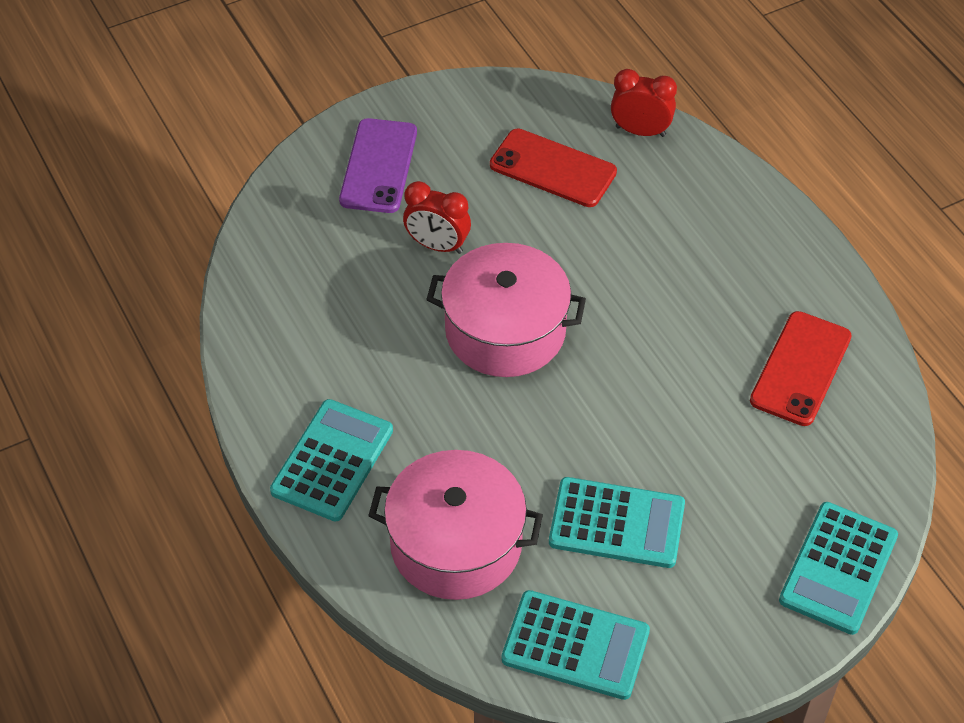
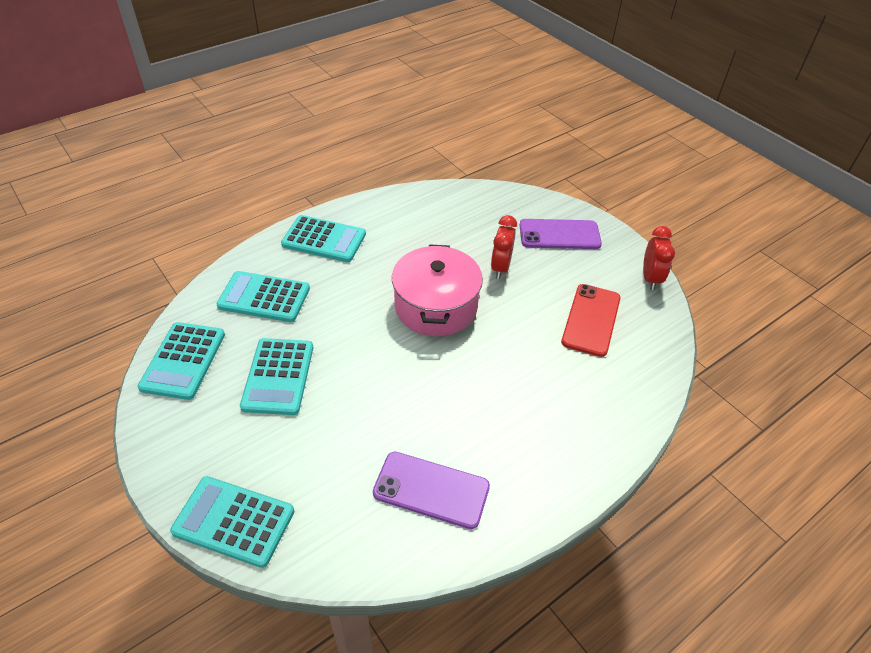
camera: 80 degrees right, 5 degrees down
pink pot [368,450,543,600] -> turquoise calculator [216,271,310,322]
red clock [611,69,677,137] -> red clock moved to [643,226,675,290]
red phone [750,311,852,426] -> purple phone [373,452,490,529]

